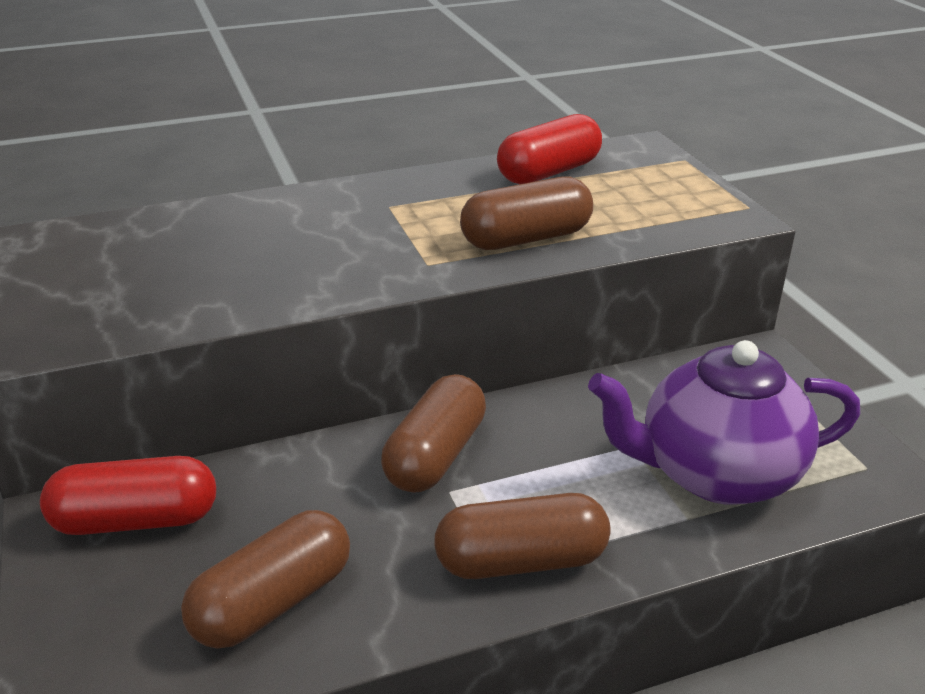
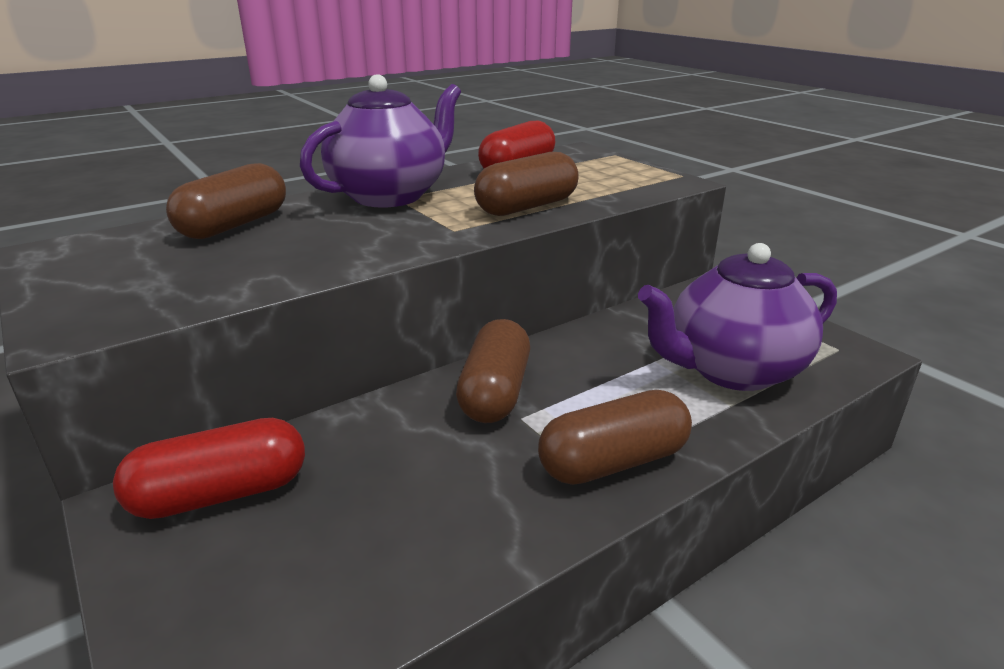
camera: 15 degrees left, 5 degrees down
brown capsule [181,510,350,649] -> brown capsule moved to [166,163,286,239]
none -> purple teapot [300,74,461,208]

